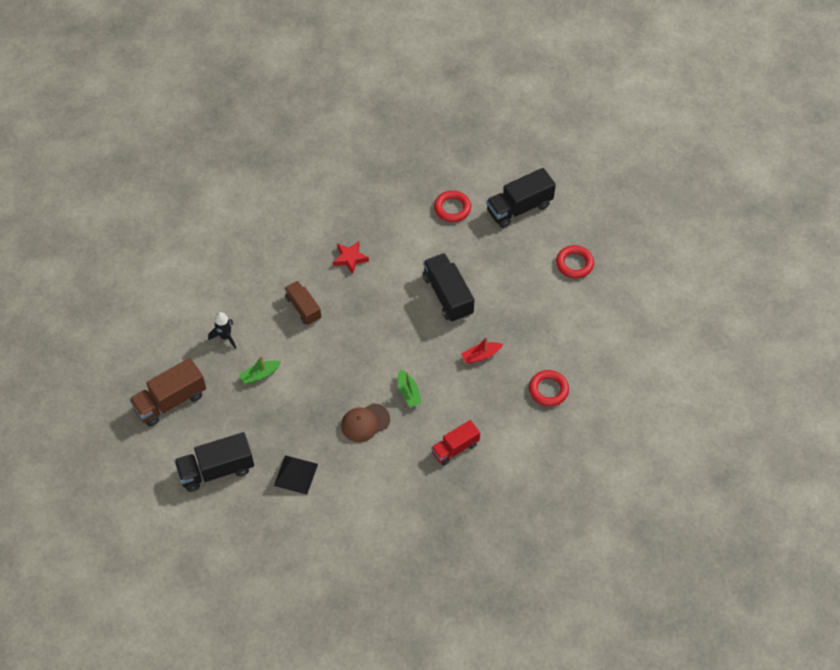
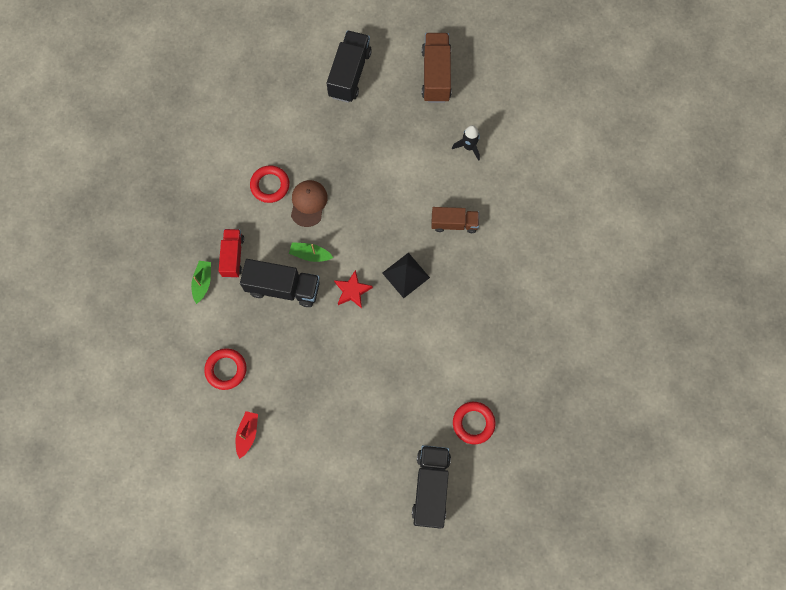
camera: 125 degrees right, 15 degrees up
green boat [239,355,281,384] -> green boat moved to [191,261,211,304]
black pyramid [274,455,318,495] -> black pyramid moved to [382,253,430,298]
red star [333,241,369,274] -> red star moved to [334,270,373,308]
black truck [423,253,474,322] -> black truck moved to [240,259,320,307]
red boat [461,336,503,364] -> red boat moved to [236,411,258,459]
red ring [556,245,594,279] -> red ring moved to [250,165,290,203]

